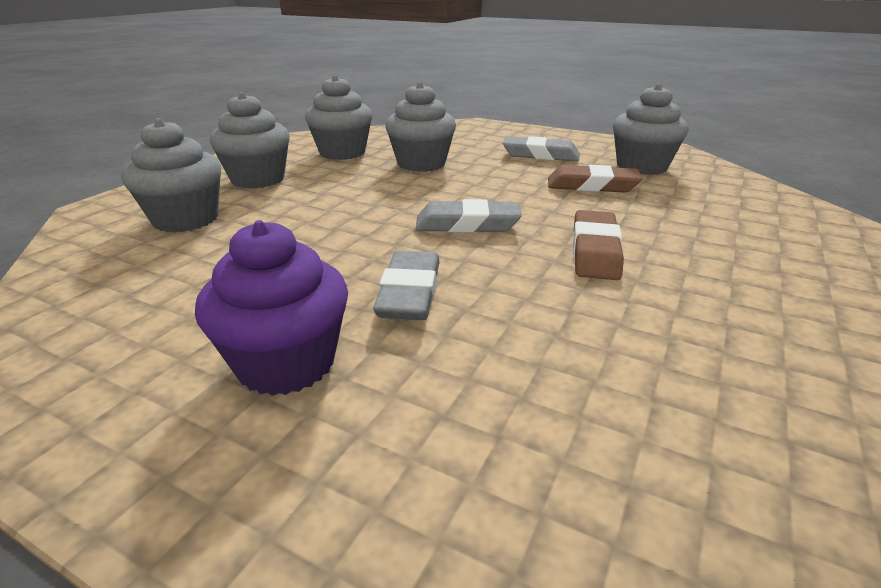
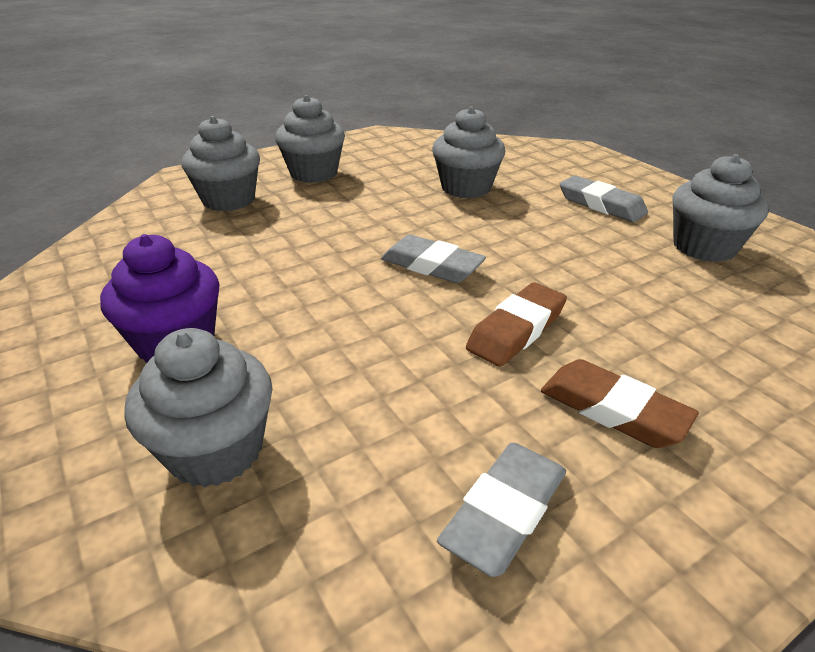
camera: 30 degrees right, 5 degrees up
grey cupcake [305,75,372,160] -> grey cupcake moved to [124,328,272,488]
grey eraser [373,251,440,320] -> grey eraser moved to [437,442,566,577]
brown eraser [548,165,642,193] -> brown eraser moved to [541,359,699,448]

